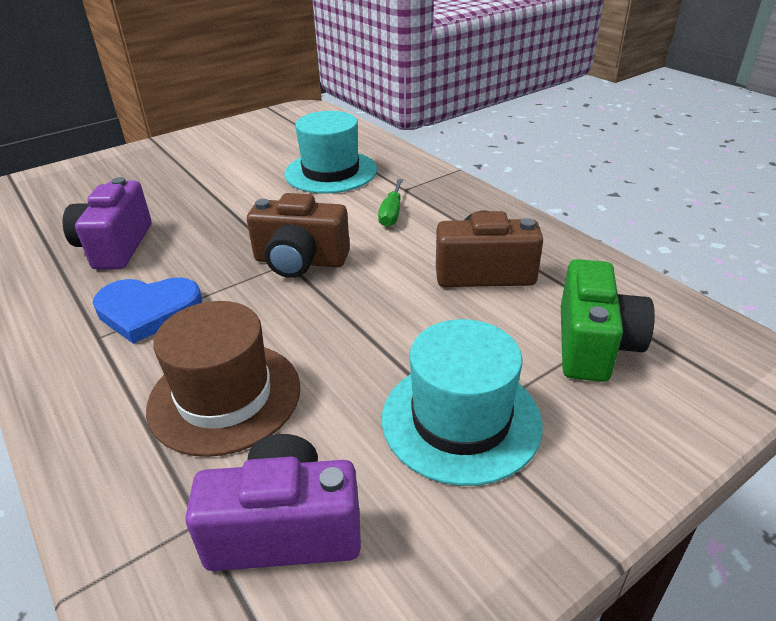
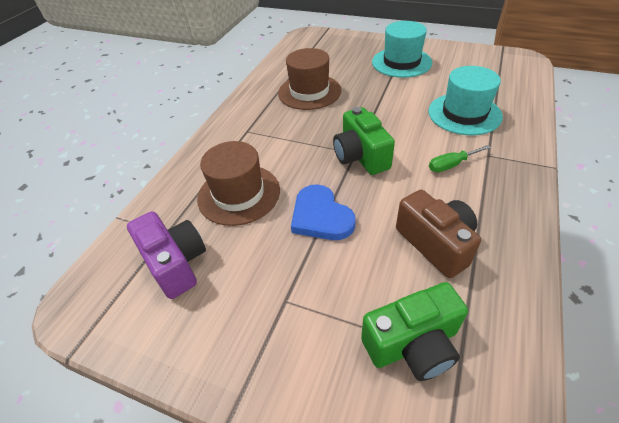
camera: 60 degrees right, 10 degrees up
purple camera [63,177,152,270] -> brown hat [278,48,341,110]
blue heart [93,277,202,344] -> blue heart moved to [291,184,355,240]
brown camera [247,193,350,278] -> green camera [333,107,395,175]
turquoise hat [382,319,543,486] -> turquoise hat moved to [372,21,432,78]

